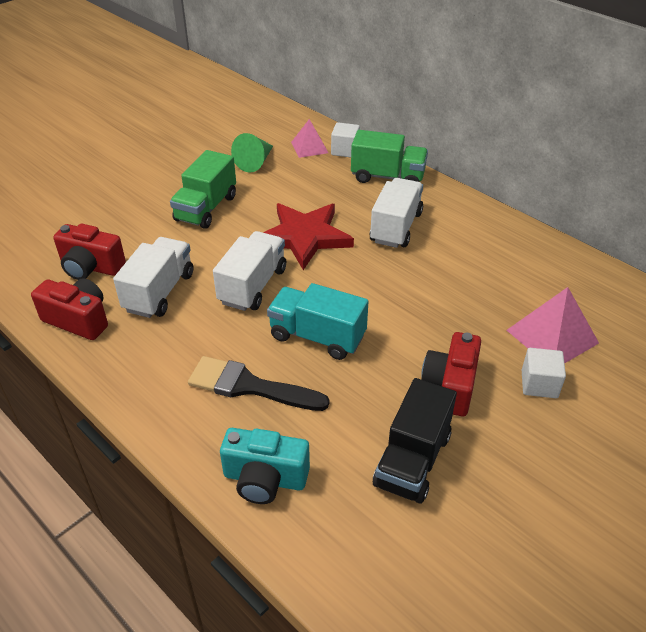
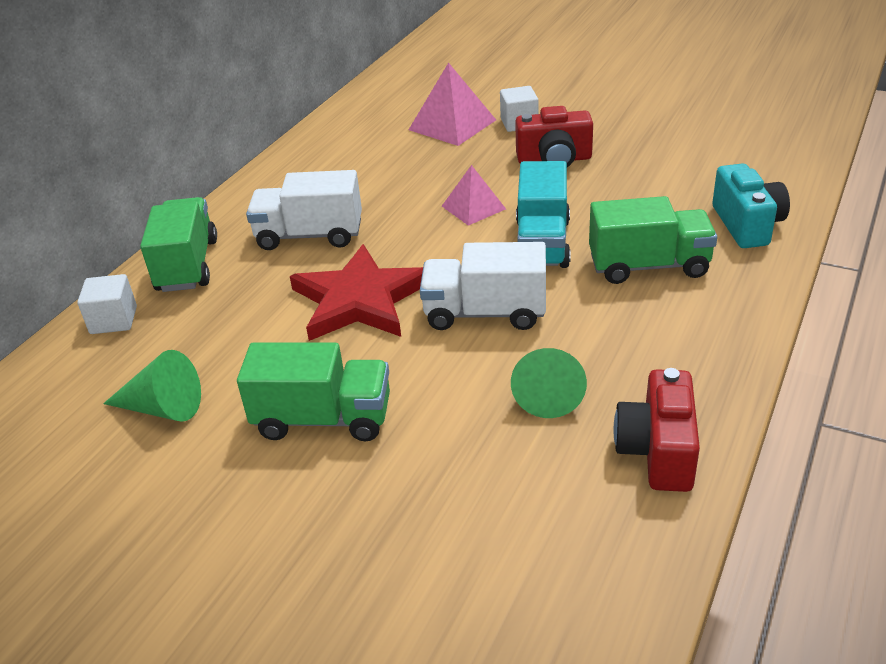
camera: 105 degrees left, 5 degrees down
red camera [54,224,126,280] -> none
white truck [113,237,194,318] -> green cone [511,348,587,418]
black brush [188,356,329,411] -> green truck [589,196,717,284]
pink pyramid [291,119,328,158] -> pink pyramid moved to [442,165,506,226]
black truck [373,378,457,503] -> none

